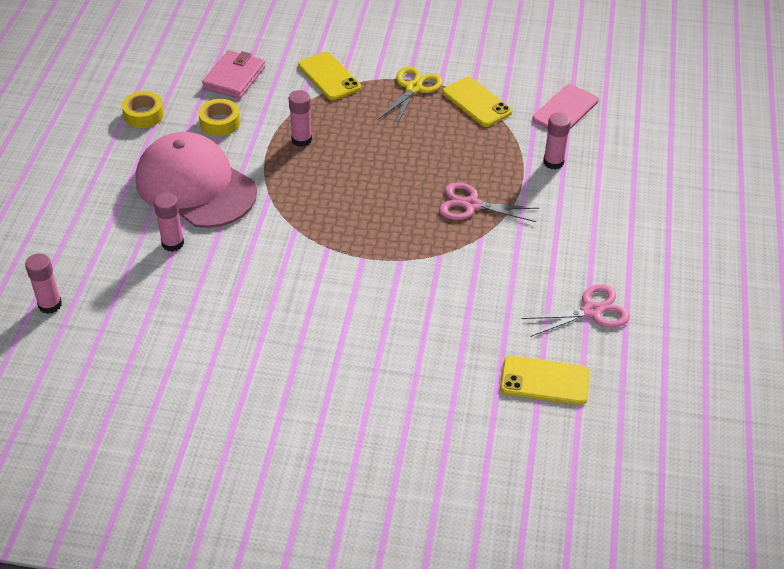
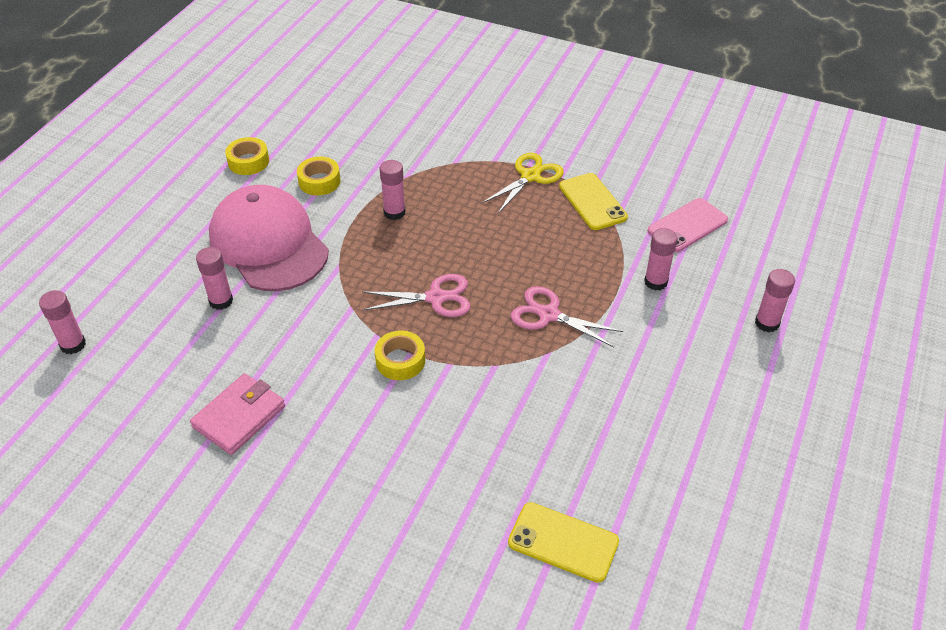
camera: 15 degrees right, 0 degrees up
pink wallet [202,50,265,99] -> pink wallet moved to [190,374,285,455]
yellow phone [298,52,361,101] -> none
pink scissors [521,285,630,337] -> pink scissors moved to [362,274,470,317]
none -> yellow tape [375,330,425,380]
none -> pink glue stick [755,269,795,332]

